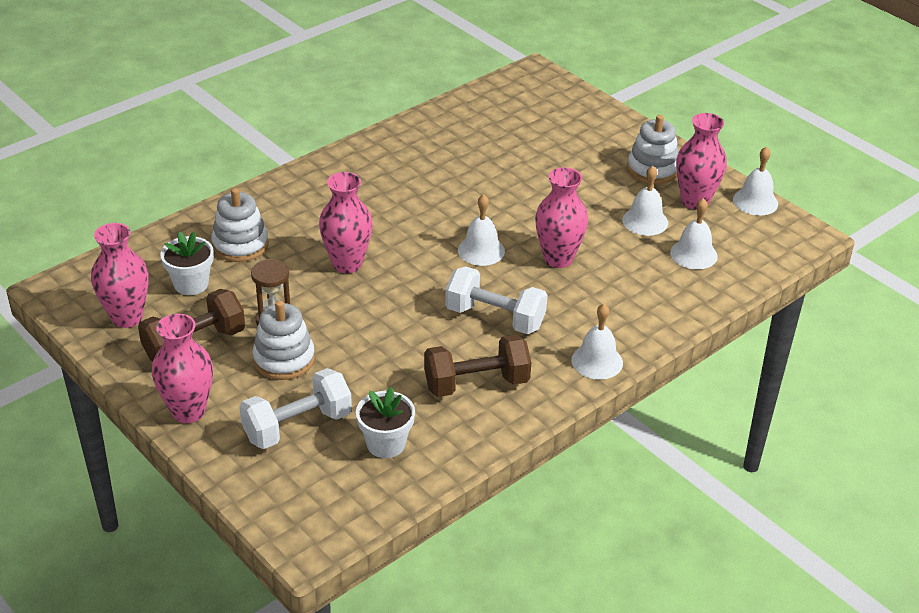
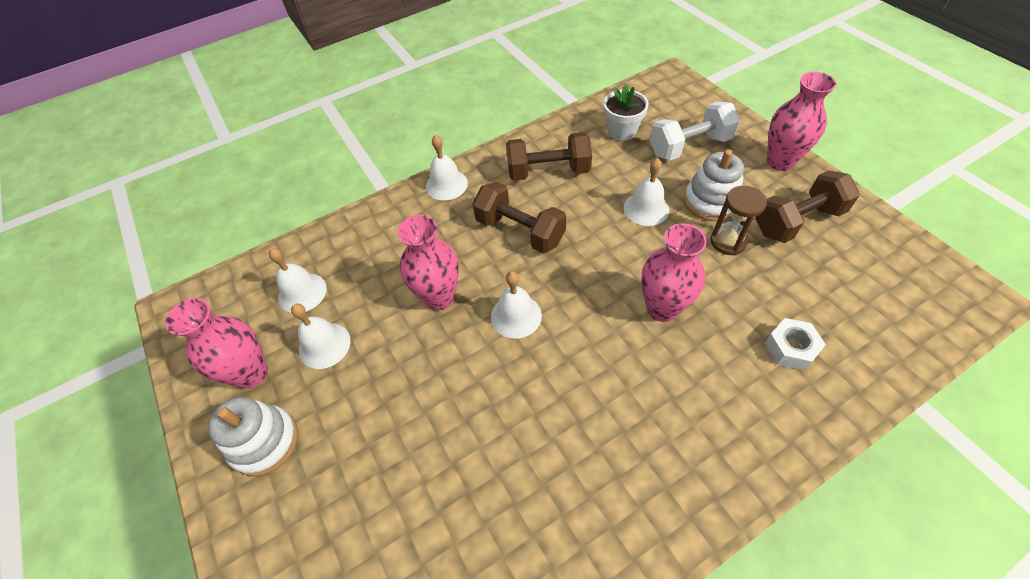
camera: 165 degrees left, 15 degrees up
pink vase [91,223,149,328] -> none
white flower pot [160,232,214,295] -> none
white stacking toy [211,188,269,262] -> white nut [765,318,826,370]
white dumbbell [445,266,548,334] -> brown dumbbell [473,182,566,253]
white bell [733,146,778,215] -> white bell moved to [624,158,669,226]

